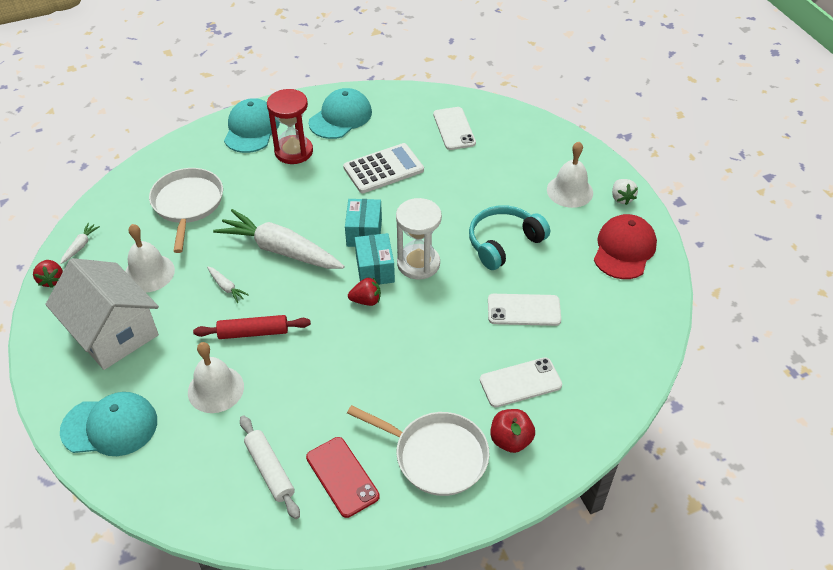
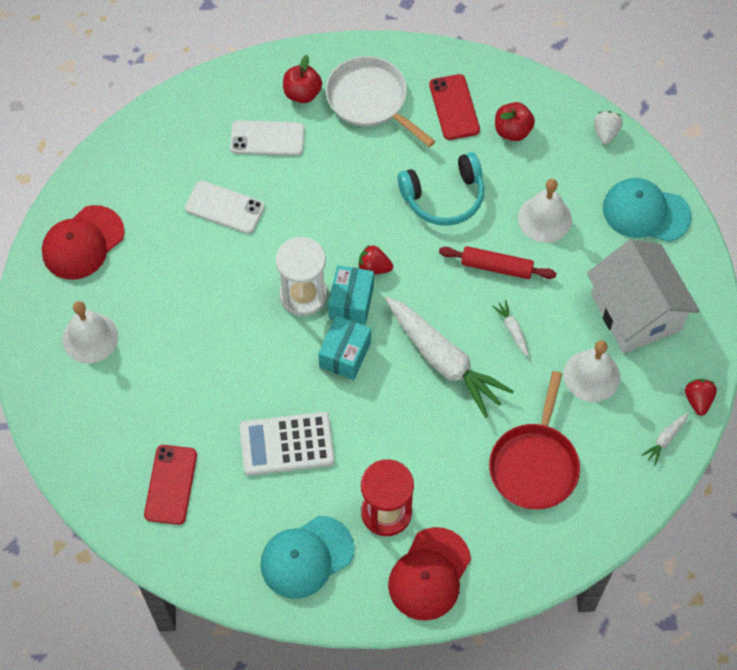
camera: 160 degrees left, 15 degrees up
white pan [149,168,223,253] -> red pan [489,371,580,509]
turquoise cap [224,98,280,153] -> red cap [388,527,471,621]
white rolling pin [240,415,300,519] -> red apple [495,102,535,141]
white phone [433,107,476,150] -> red phone [144,445,197,525]
turquoise headphones [469,205,550,270] -> turquoise headphones moved to [398,152,484,226]
white strawberry [612,179,638,205] -> white strawberry moved to [594,111,623,145]

